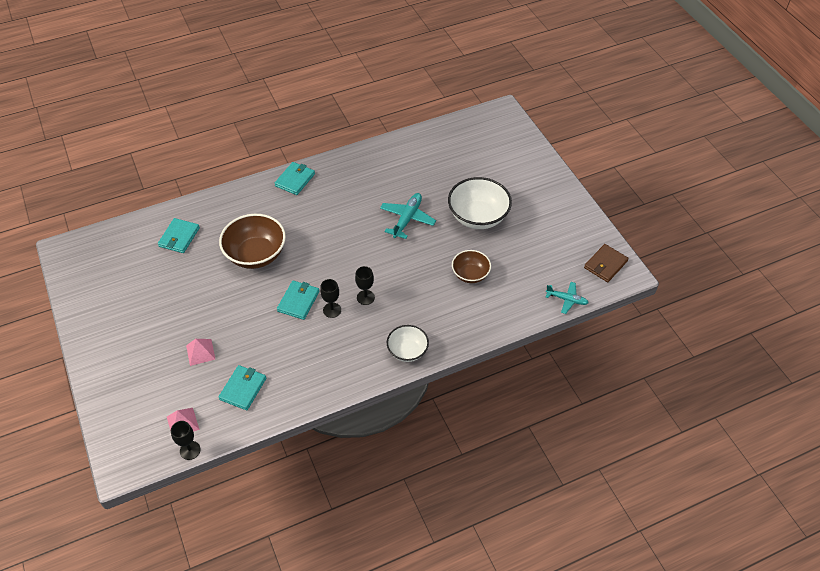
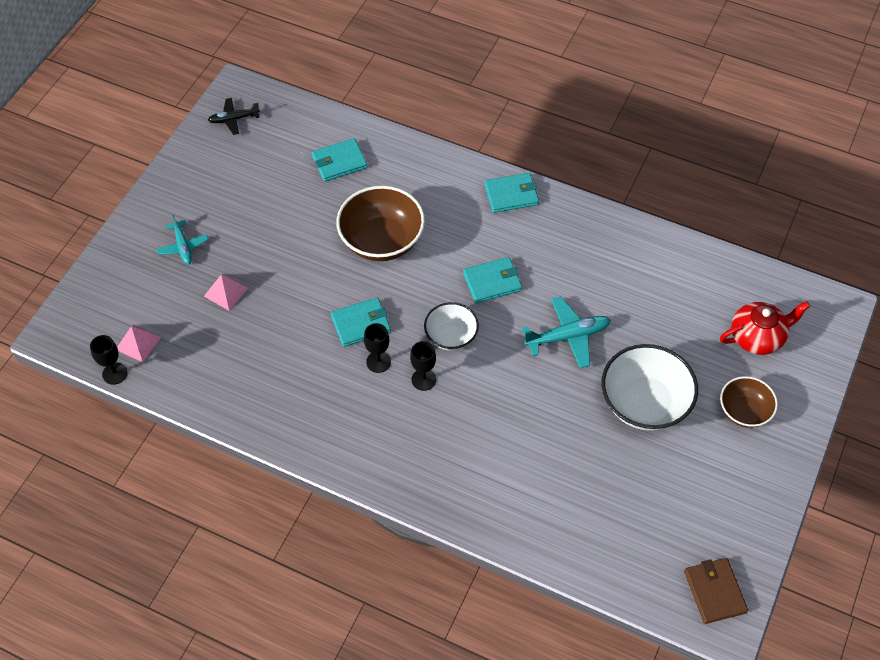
camera: 50 degrees right, 5 degrees up
turquoise wallet [219,365,266,410] -> turquoise wallet moved to [463,257,522,303]
white bowl [387,325,429,362] -> white bowl moved to [424,302,479,351]
brown bowl [452,250,491,283] -> brown bowl moved to [720,376,778,428]
turquoise plane [546,282,589,314] -> turquoise plane moved to [156,214,209,264]
brown wallet [584,244,629,282] -> brown wallet turned 75 degrees clockwise [684,558,748,624]
none -> black plane [208,98,260,135]
none -> red teapot [720,301,810,355]

